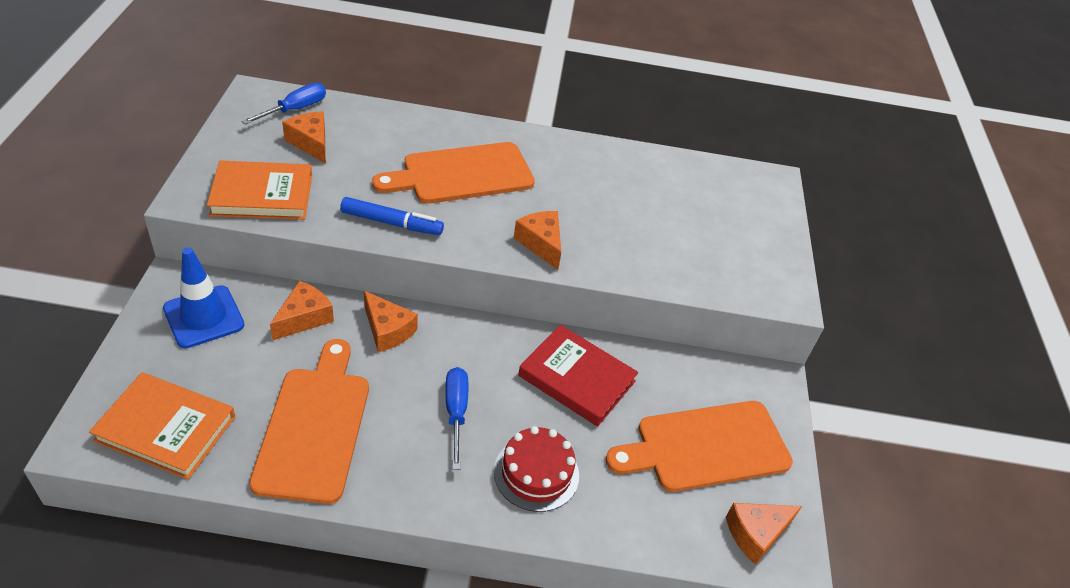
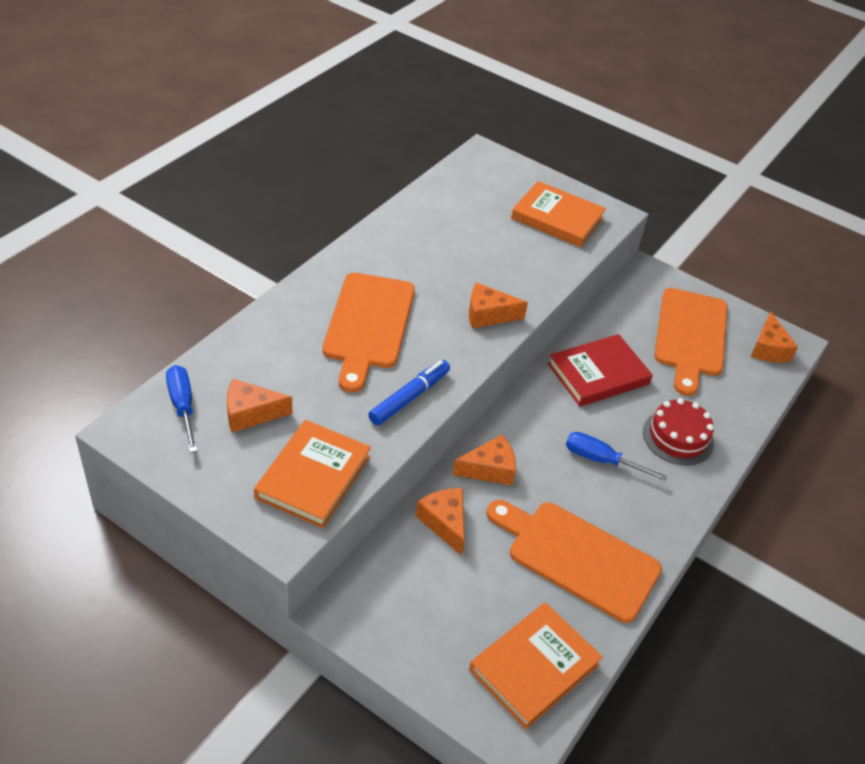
camera: 60 degrees left, 0 degrees up
blue traffic cone [163,247,244,348] -> none
none -> orange book [511,181,606,247]

